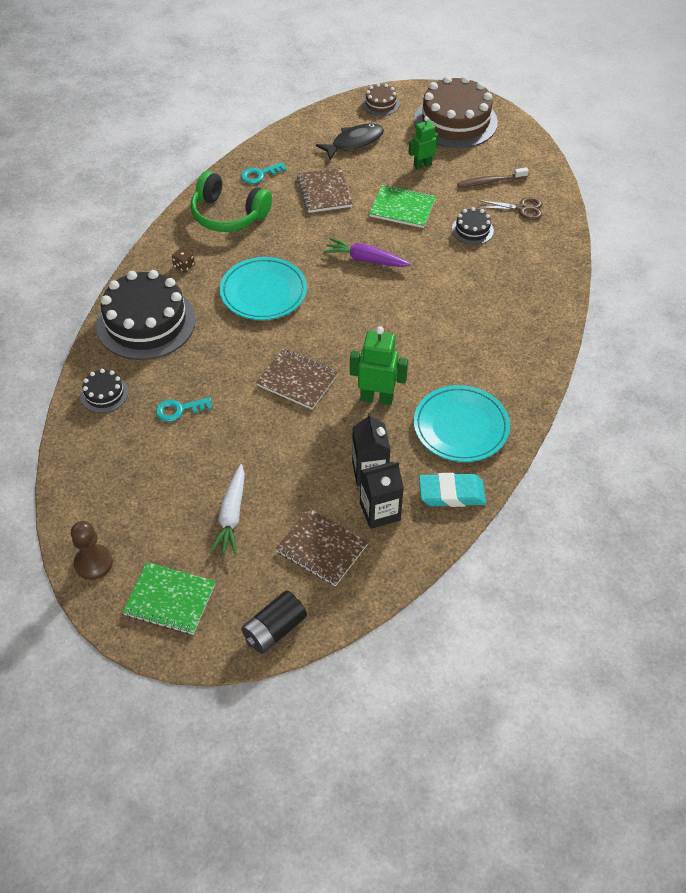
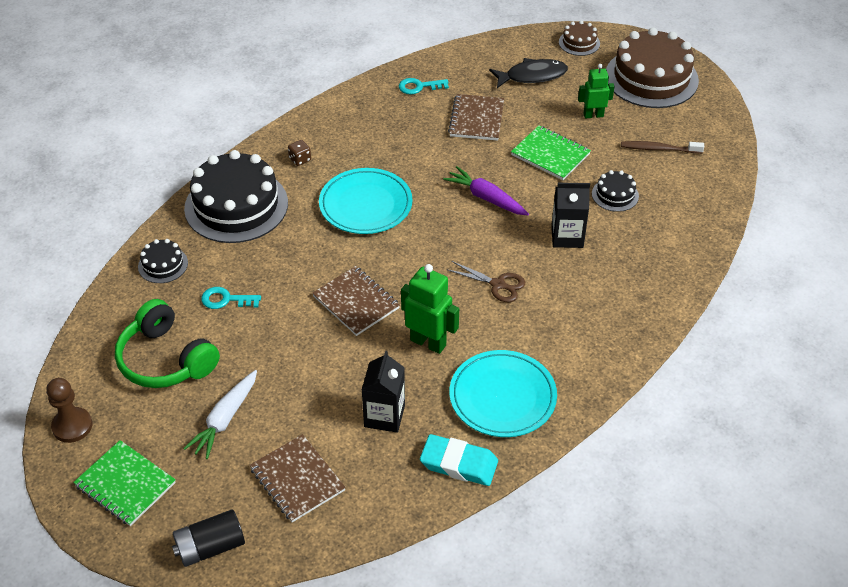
camera: 20 degrees right, 5 degrees down
green headphones [191,171,272,232] -> green headphones moved to [115,299,220,388]
black carton [360,462,404,529] -> black carton moved to [551,183,590,248]
brown scissors [477,197,543,220] -> brown scissors moved to [448,261,525,302]

